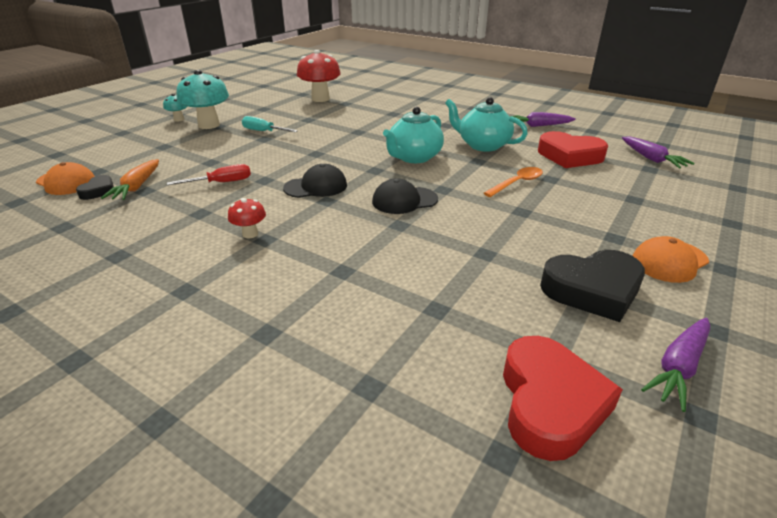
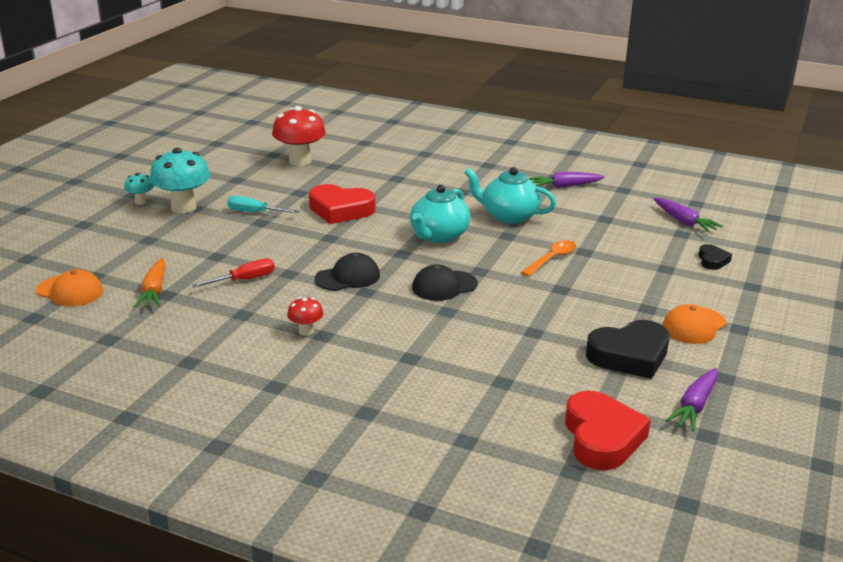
camera: 10 degrees left, 5 degrees down
black heart [76,175,114,200] -> black heart moved to [698,244,732,270]
red heart [538,131,608,168] -> red heart moved to [309,184,375,224]

